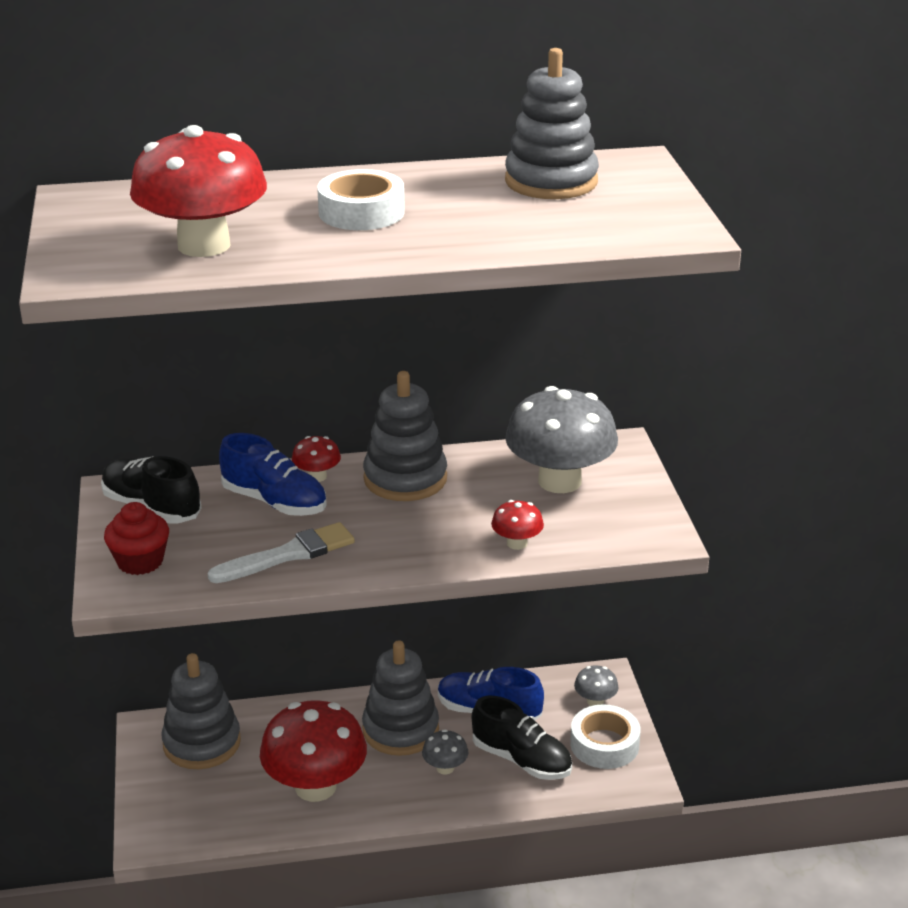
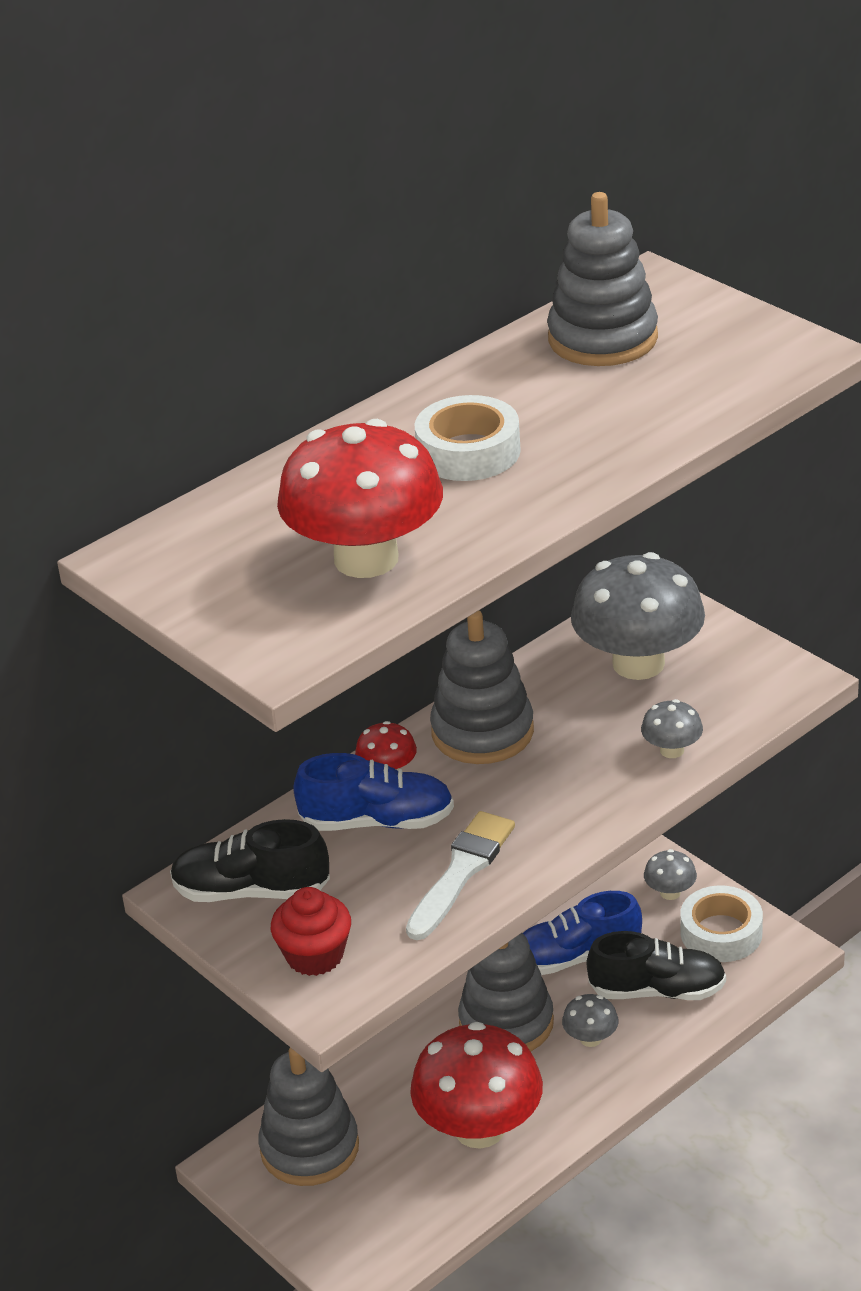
camera: 30 degrees left, 5 degrees up
red mushroom [491,500,544,550] -> grey mushroom [641,699,703,758]

